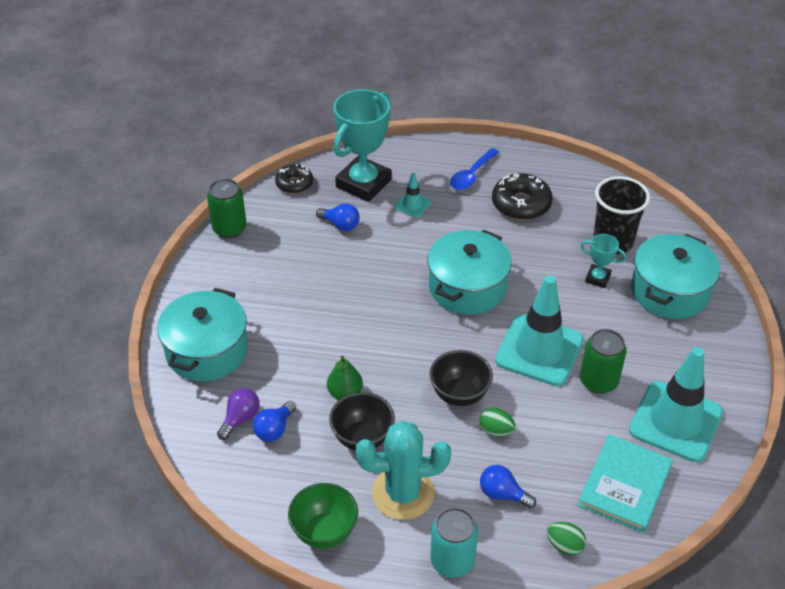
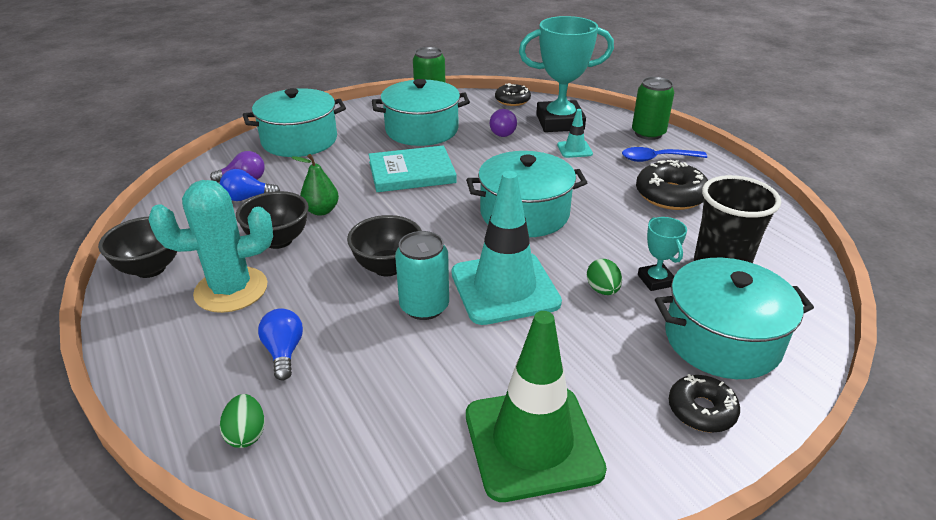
camera: 50 degrees right, 10 degrees down
green bowl [288,483,358,549] -> black bowl [98,217,177,278]
blue light bulb [316,203,360,231] -> purple light bulb [490,109,517,137]
turquoise cactus [355,421,451,520] -> turquoise cactus turned 60 degrees counterclockwise [149,180,273,313]
turquoise can [430,507,478,578] -> turquoise can moved to [395,231,449,320]
green egg [480,408,516,437] -> green egg moved to [587,259,622,295]
turquoise book [578,434,673,533] -> turquoise book moved to [368,145,456,192]
green can [580,329,627,394] -> green can moved to [632,77,675,140]
turquoise traffic cone [629,347,723,462] -> green traffic cone [466,311,607,502]
none -> turquoise pot [372,79,470,146]
none -> black donut [669,374,740,433]

